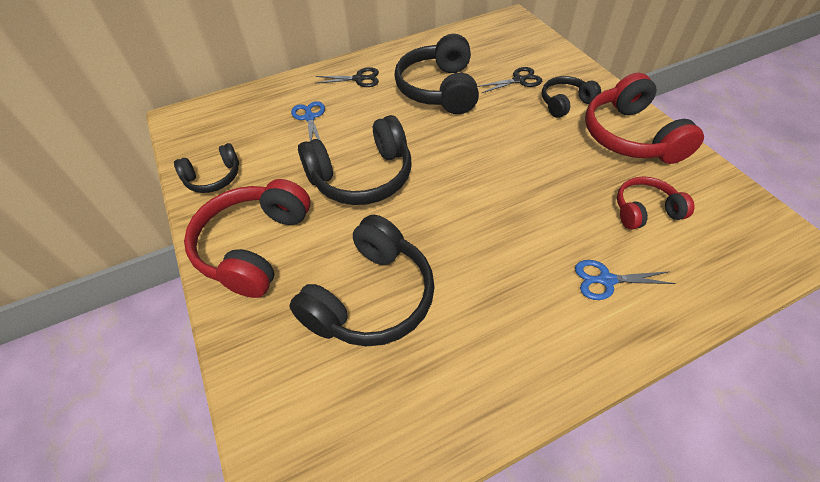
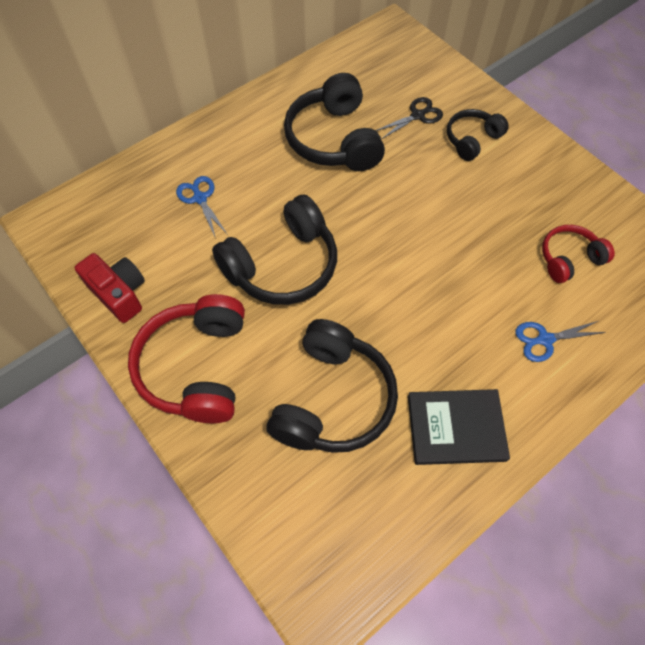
camera: 15 degrees left, 10 degrees up
black headphones [174,143,239,193] -> red camera [75,253,145,323]
black scissors [316,67,379,87] -> none
red headphones [585,73,704,164] -> none
none -> black book [408,389,510,465]

